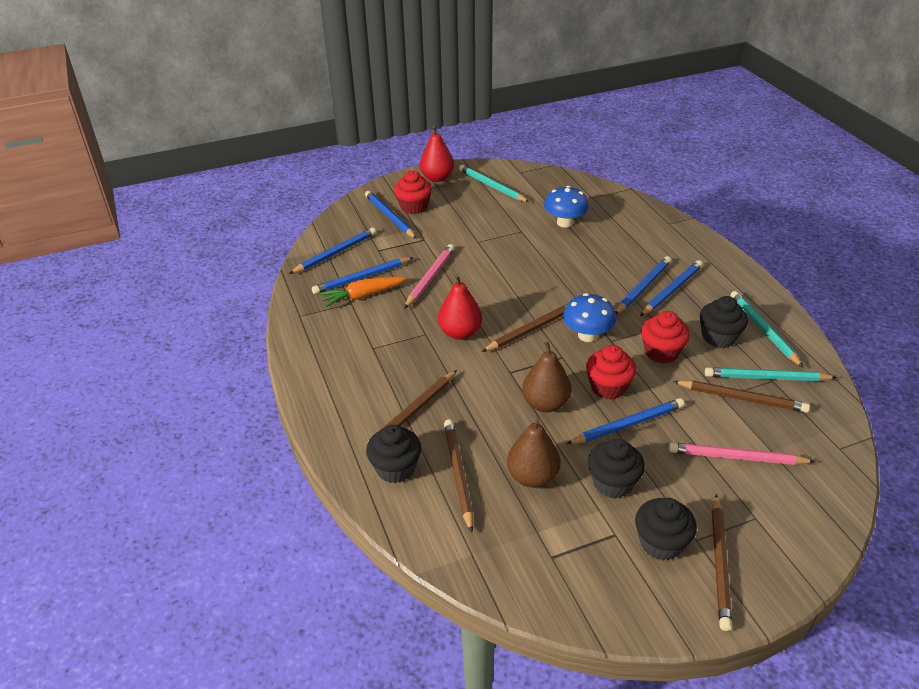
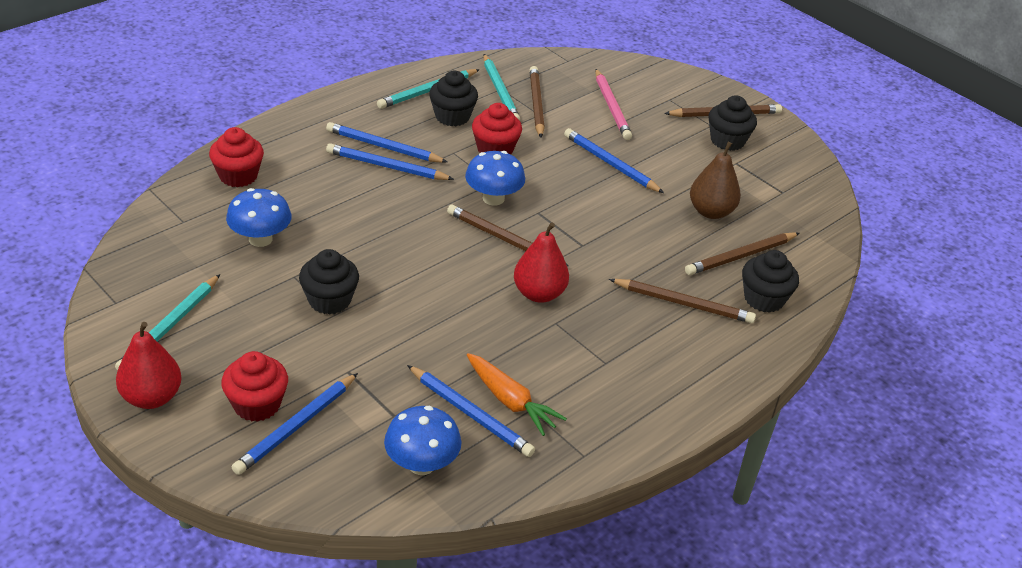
camera: 115 degrees left, 0 degrees up
blue pencil [289,227,376,274] -> blue mushroom [384,406,461,475]
pink pencil [404,244,455,309] -> none
brown pear [522,341,571,412] -> none
red cupcake [586,345,637,399] -> red cupcake moved to [209,127,264,187]
black cupcake [588,439,645,499] -> black cupcake moved to [299,249,359,315]

